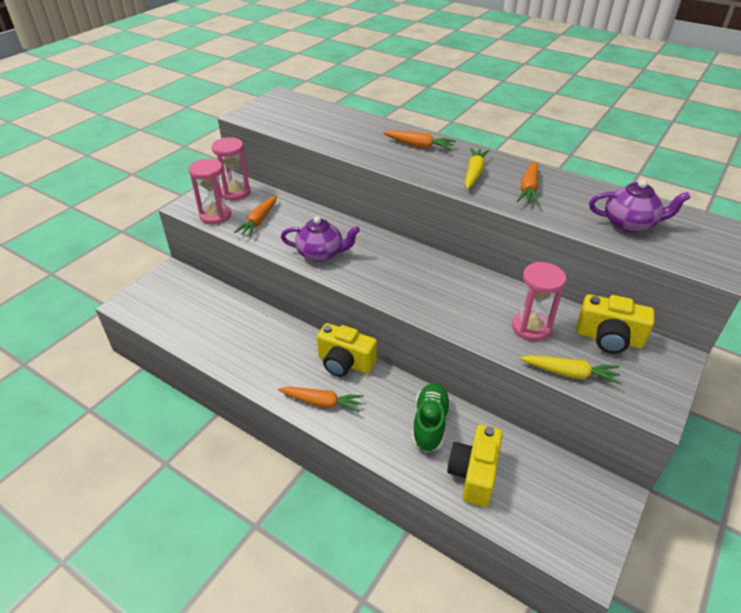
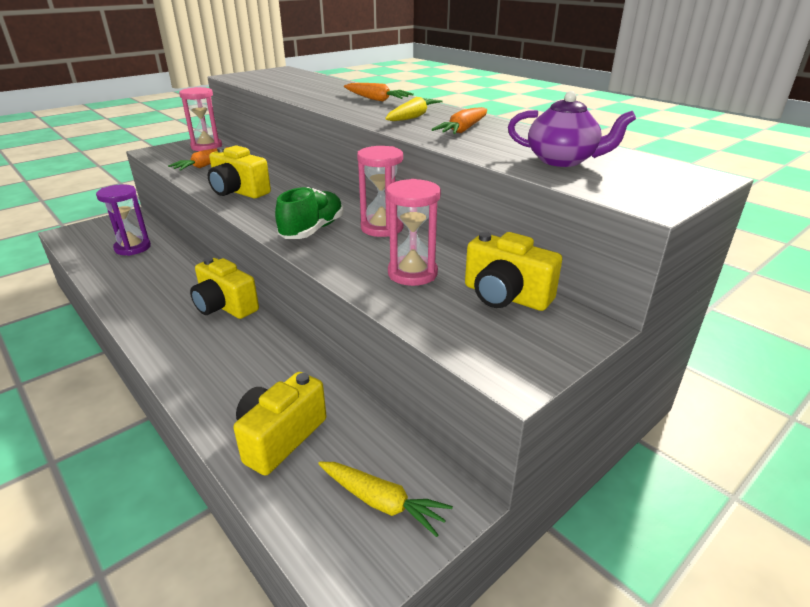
camera: 15 degrees right, 10 degrees down
pink hourglass [189,159,231,225] -> pink hourglass moved to [357,146,403,237]
orange carrot [278,387,364,413] -> none
purple teapot [281,216,360,262] -> yellow camera [208,145,271,198]
green shoe [412,383,451,452] -> green shoe moved to [275,187,344,239]
yellow carrot [520,355,621,385] -> yellow carrot moved to [318,462,453,537]
none -> purple hourglass [96,184,151,256]

